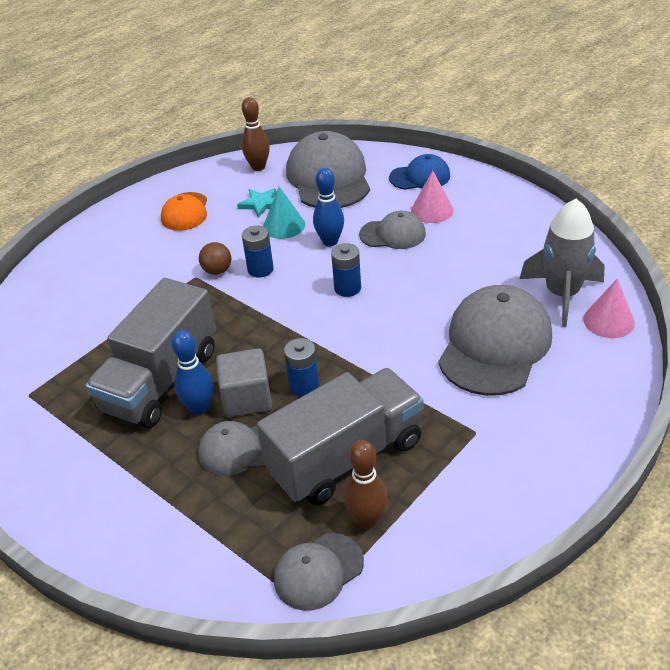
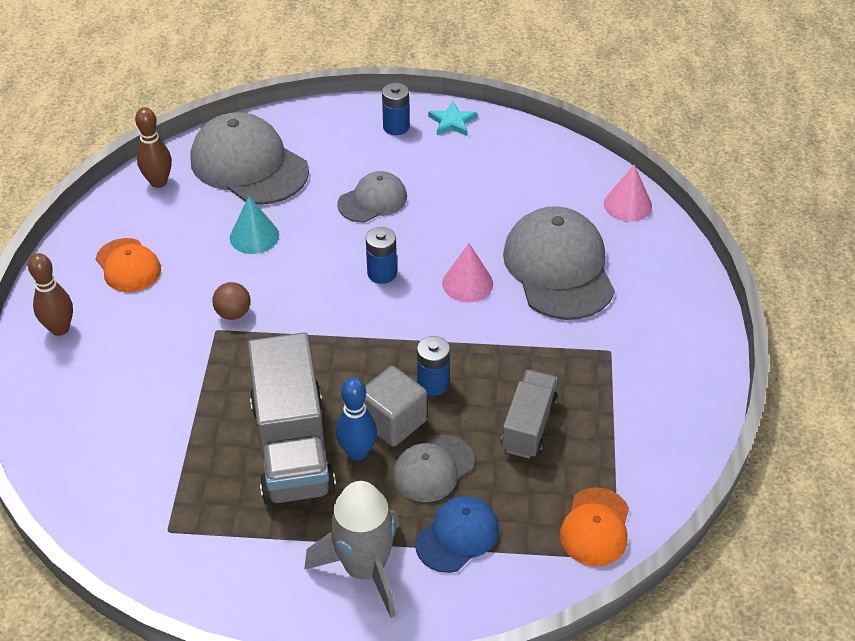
camera: 40 degrees left, 5 degrees up
turquoise star [237,188,276,218] -> turquoise star moved to [428,102,477,136]
blue battery [242,225,274,278] -> blue battery moved to [382,83,409,135]
grey truck [257,368,424,505] -> grey truck [501,370,558,458], size x0.57
grey cap [274,533,364,611] -> orange cap [560,487,629,566]
blue bowling pin [313,168,344,246] -> none
brown bowling pin [344,440,388,529] -> brown bowling pin moved to [28,253,73,336]
blue cap [389,154,450,190] -> blue cap moved to [415,496,499,573]
pink cone [411,170,454,223] -> pink cone moved to [442,243,493,302]
grey rocket [520,199,605,327] -> grey rocket moved to [304,481,400,618]

